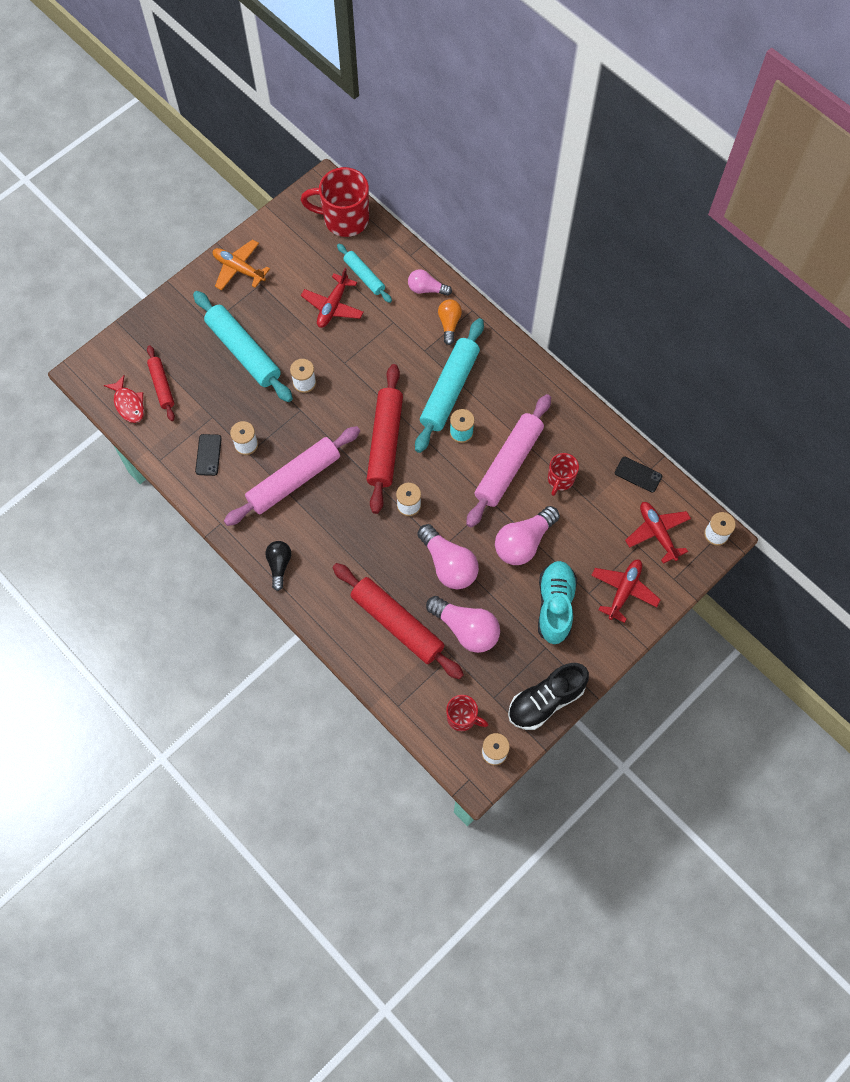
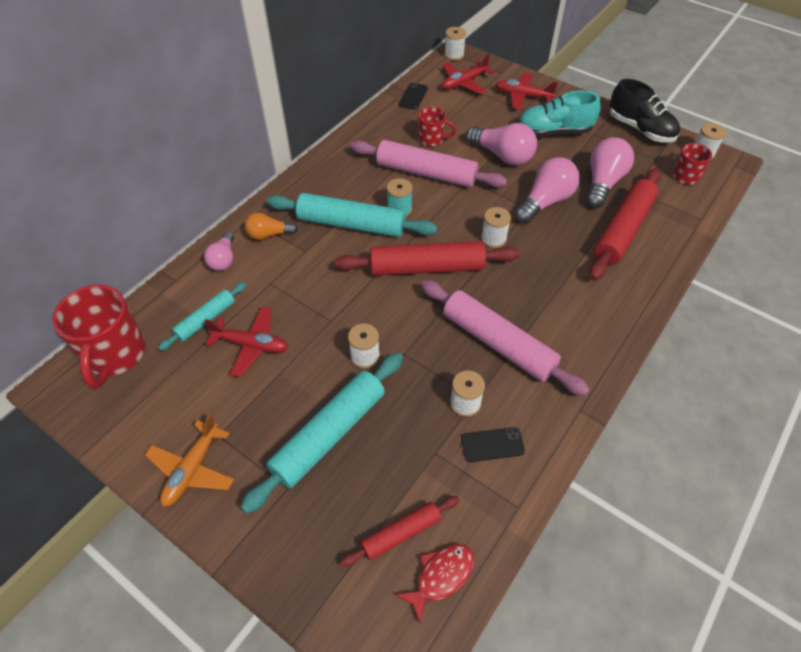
camera: 100 degrees left, 15 degrees down
black light bulb [265,541,291,591] -> none

